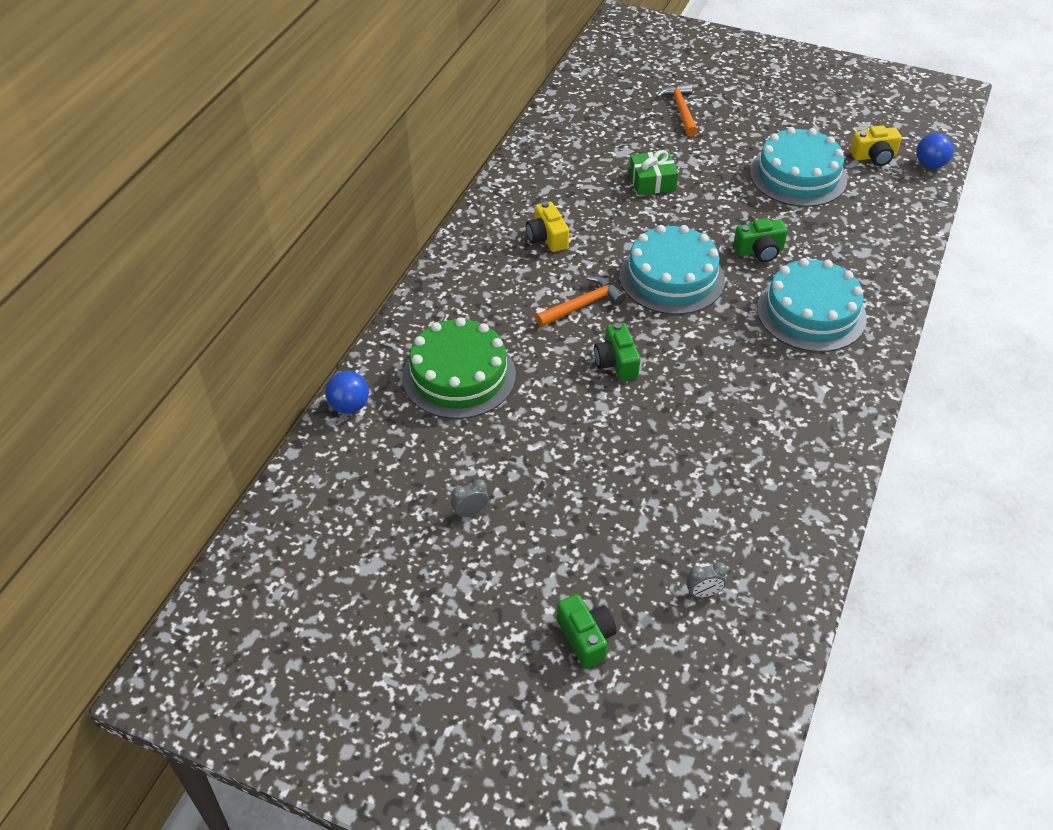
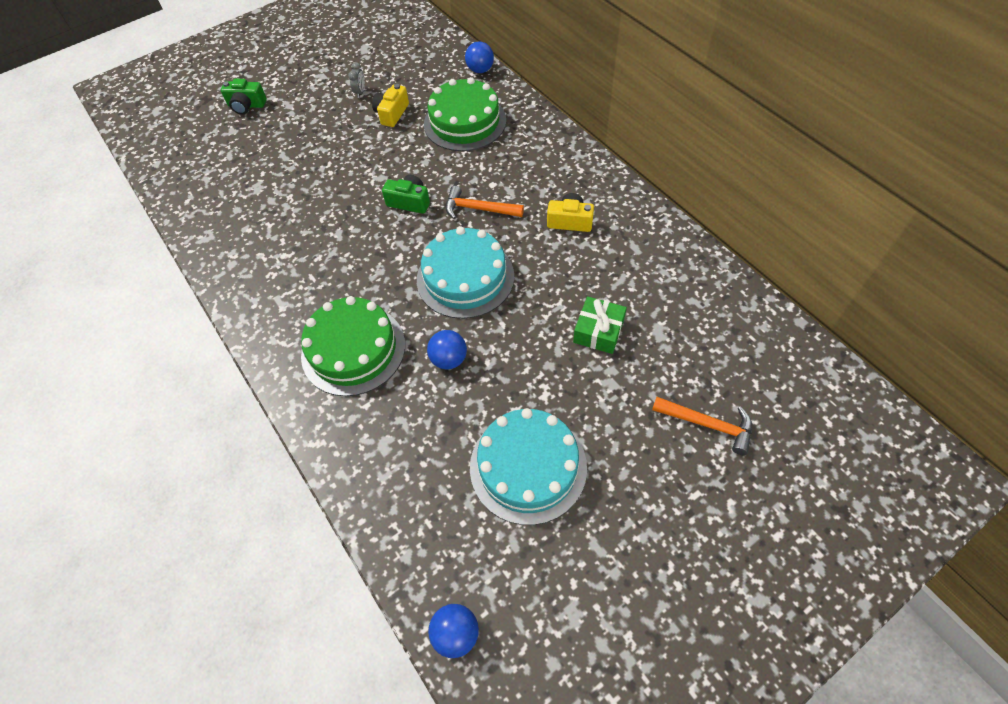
camera: 125 degrees right, 10 degrees up
orange hammer [535,276,626,327] -> orange hammer turned 105 degrees clockwise [446,186,524,219]
grey clock [686,562,727,598] -> none
green camera [734,218,788,262] -> blue ball [427,330,467,370]
turquoise cake [757,258,867,352] -> green cake [301,296,405,396]
yellow camera [850,125,902,166] -> yellow camera moved to [372,84,409,127]

